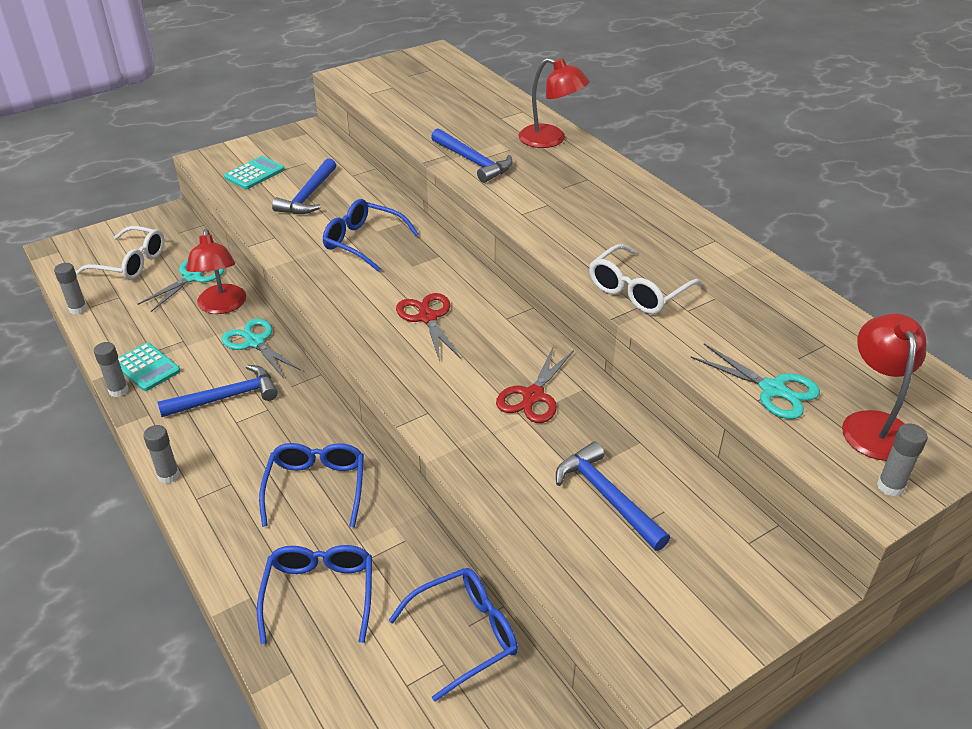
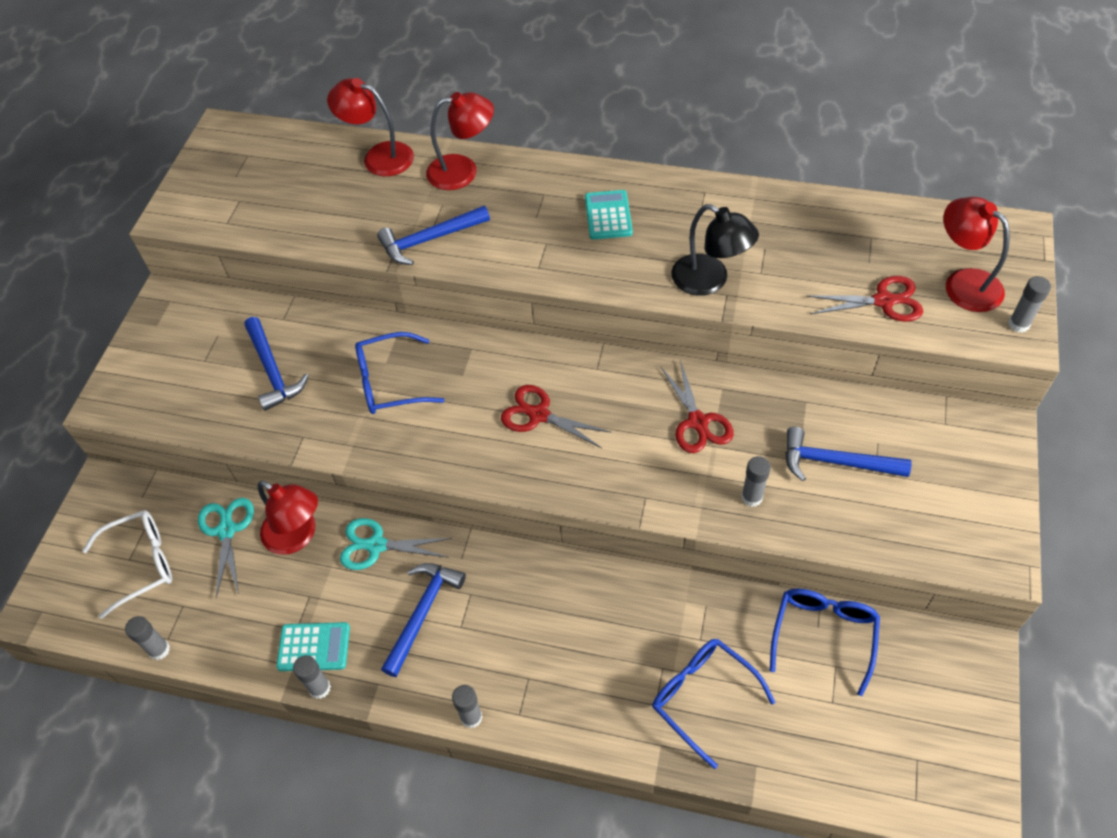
camera: 40 degrees left, 15 degrees up
turquoise calculator [224,156,285,189] -> turquoise calculator moved to [585,190,633,239]
blue glasses [259,443,364,527] -> none
blue hammer [431,128,513,183] -> blue hammer turned 150 degrees clockwise [377,206,490,265]
white glasses [589,244,703,314] -> black lamp [671,204,759,296]
turquoise scissors [690,344,820,419] -> red scissors [806,276,923,322]
none -> red lamp [327,78,414,176]
none -> grey glue stick [741,456,771,507]

